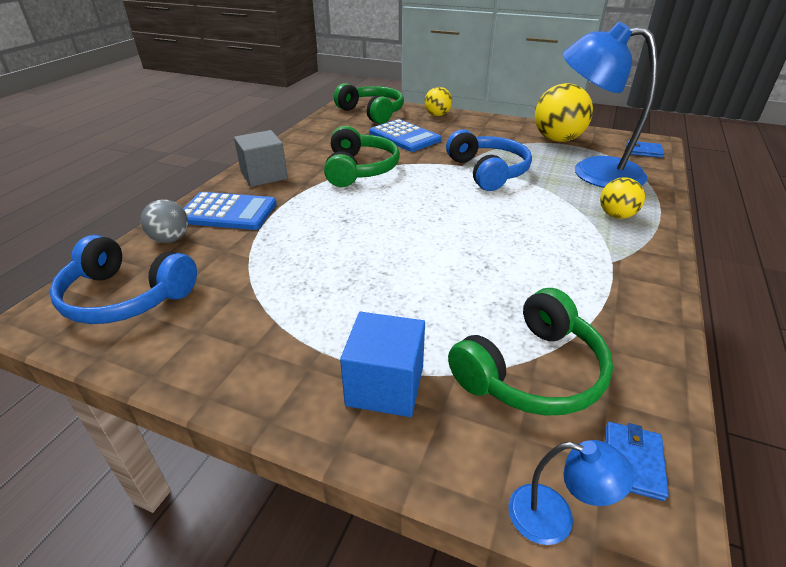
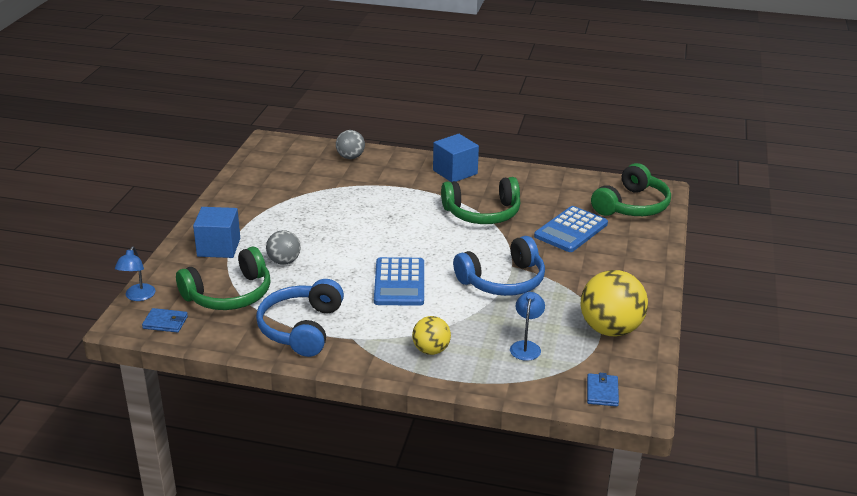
camera: 80 degrees right, 5 degrees down
blue headphones [50,235,197,324] -> blue headphones moved to [256,279,344,357]
blue calculator [183,192,276,230] -> blue calculator moved to [374,257,424,306]
grey cube [234,130,288,187] -> blue cube [433,134,479,182]
yellow ball [425,87,452,116] -> none
green headphones [448,288,613,416] -> green headphones turned 75 degrees counterclockwise [176,247,271,310]
blue lamp [563,22,658,188] -> blue lamp [510,292,545,361], size x0.41
none -> grey ball [266,230,301,265]

